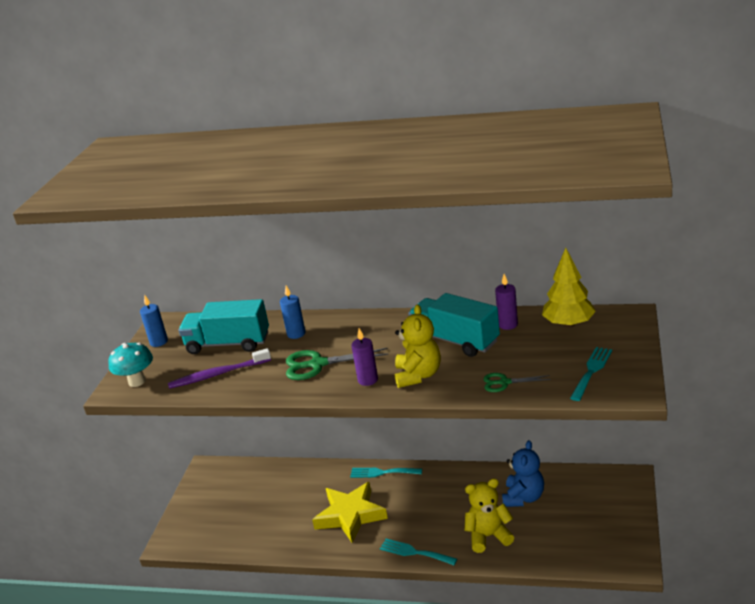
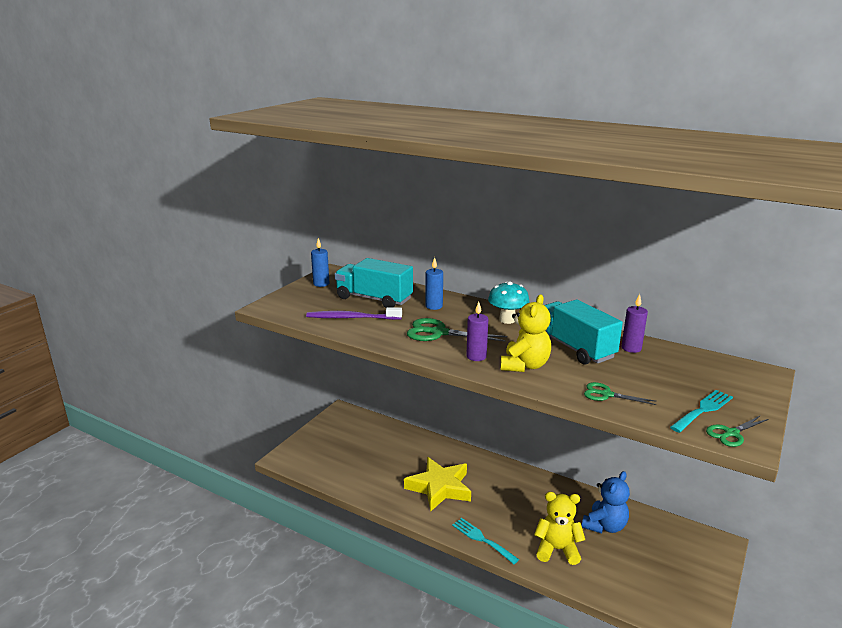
camera: 15 degrees right, 5 degrees down
turquoise mushroom [108,343,153,387] -> turquoise mushroom moved to [488,281,529,324]
turquoise fork [350,468,422,478] -> none
yellow tree [542,248,596,328] -> none
none -> green scissors [706,415,769,447]

